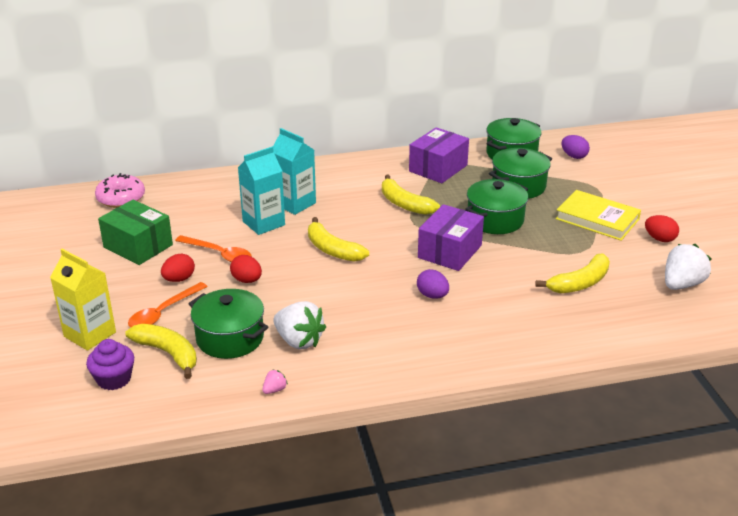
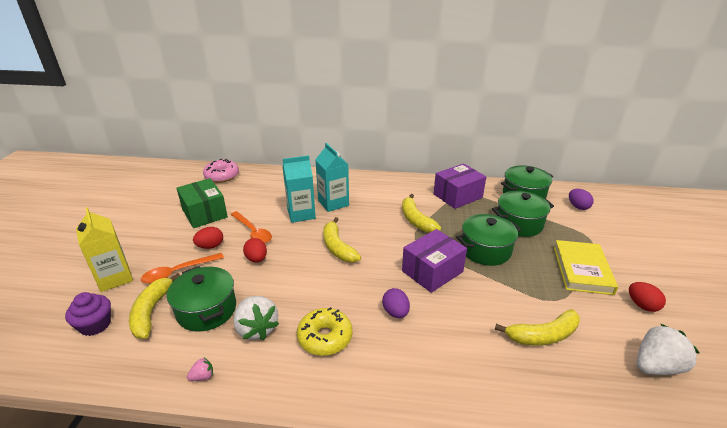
camera: 20 degrees right, 0 degrees up
yellow banana [125,324,197,379] -> yellow banana turned 150 degrees counterclockwise [129,273,180,339]
yellow book [556,190,641,241] -> yellow book turned 45 degrees clockwise [554,240,618,295]
none -> yellow donut [297,307,352,356]

